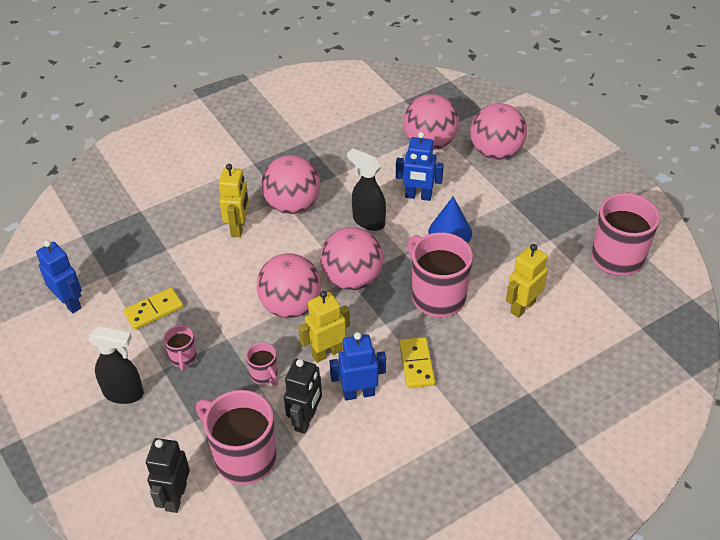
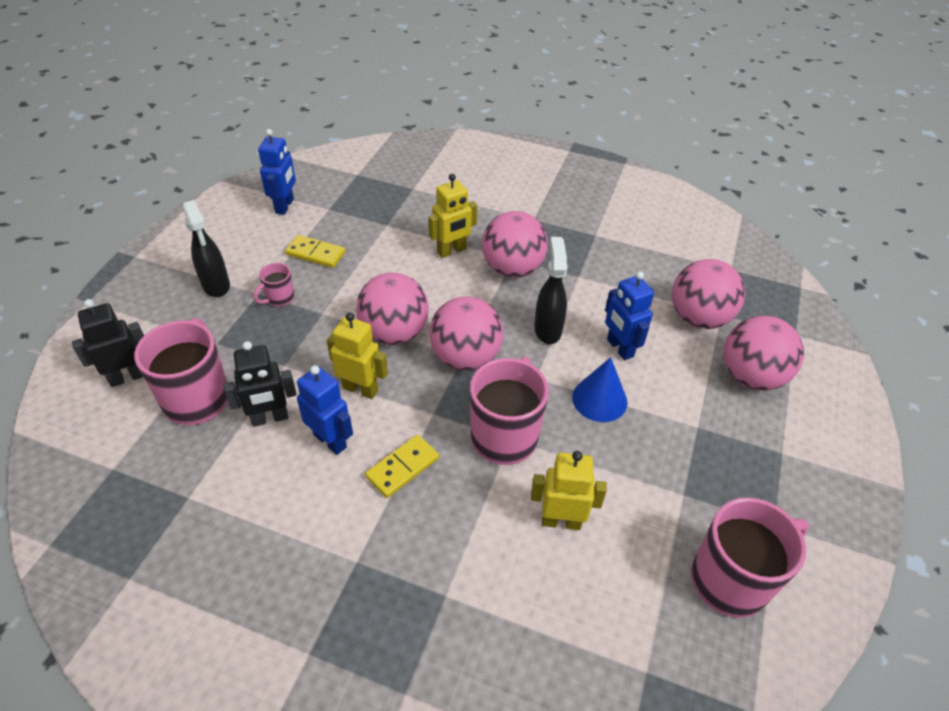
camera: 50 degrees right, 0 degrees up
pink mug [246,342,278,385] -> none

